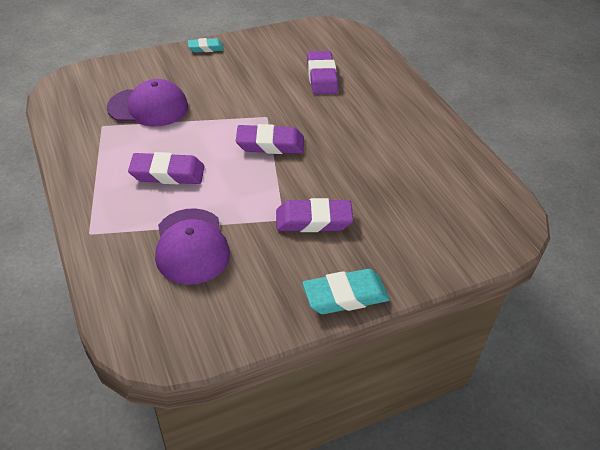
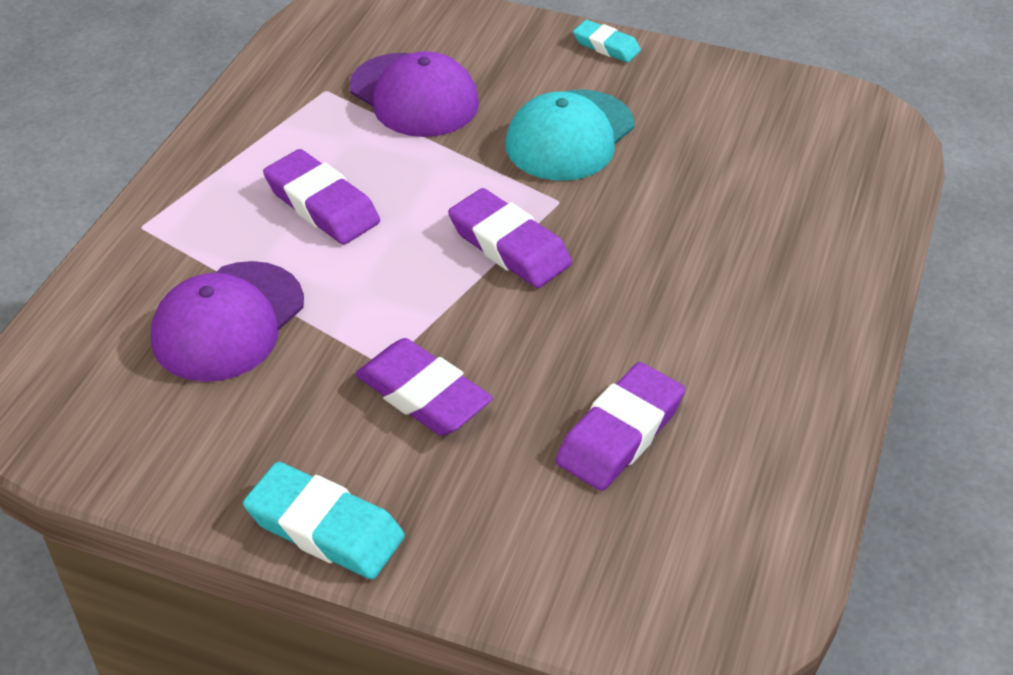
camera: 45 degrees right, 0 degrees up
purple eraser [307,51,338,95] -> purple eraser moved to [556,362,685,491]
none -> turquoise cap [505,90,635,181]

